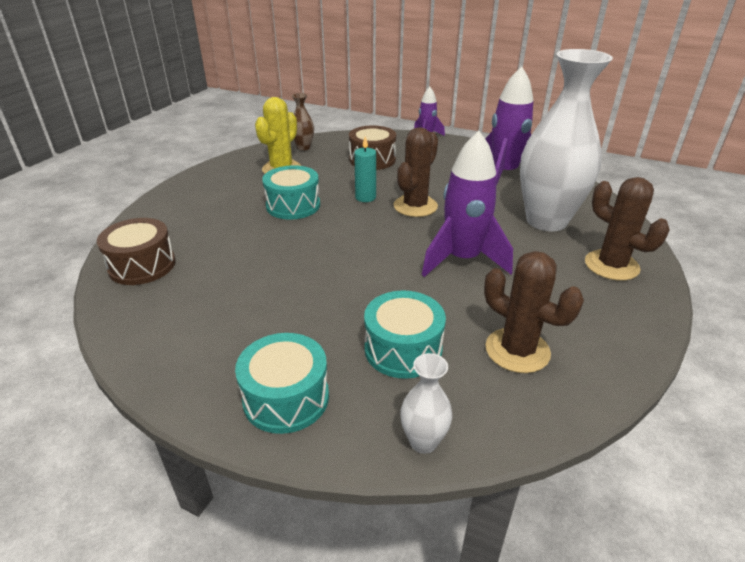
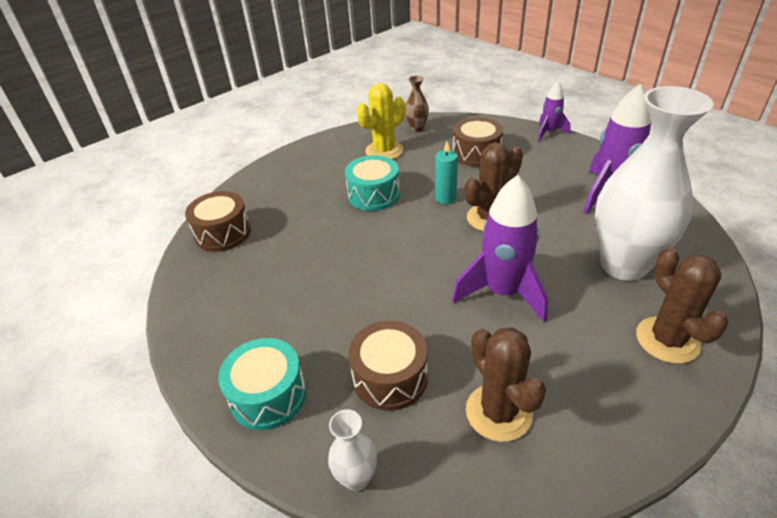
camera: 25 degrees right, 5 degrees up
turquoise drum [364,290,446,379] -> brown drum [348,321,428,411]

